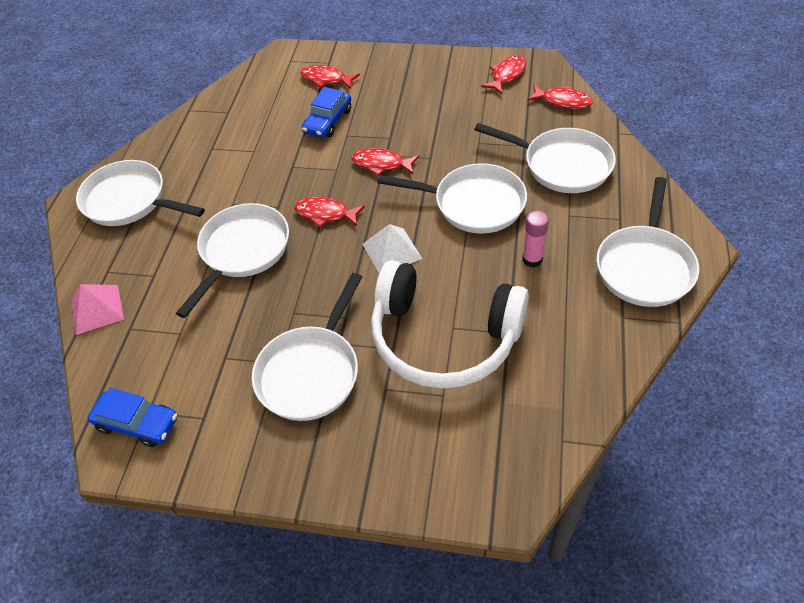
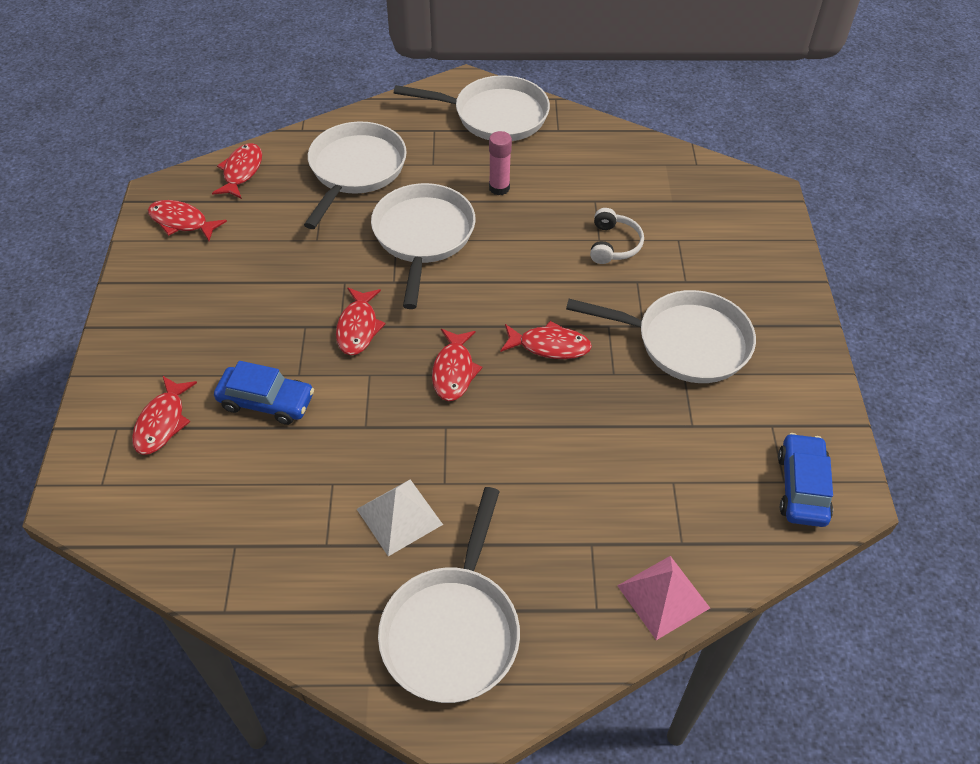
camera: 105 degrees left, 0 degrees up
white pan [176,203,289,318] -> none
white pyramid [363,224,422,273] -> white pyramid moved to [357,479,443,556]
white headphones [371,260,529,389] -> white headphones [590,208,644,264], size x0.40
none -> red fish [500,321,592,359]

